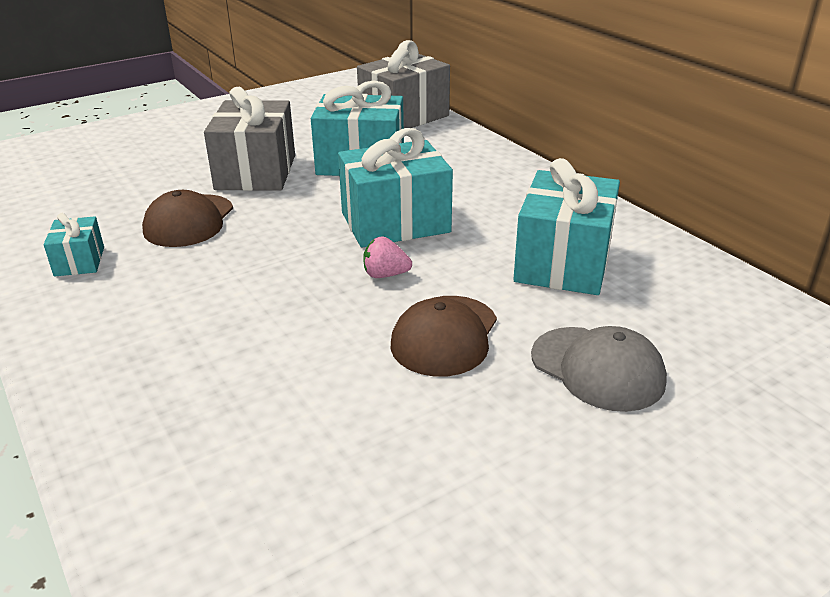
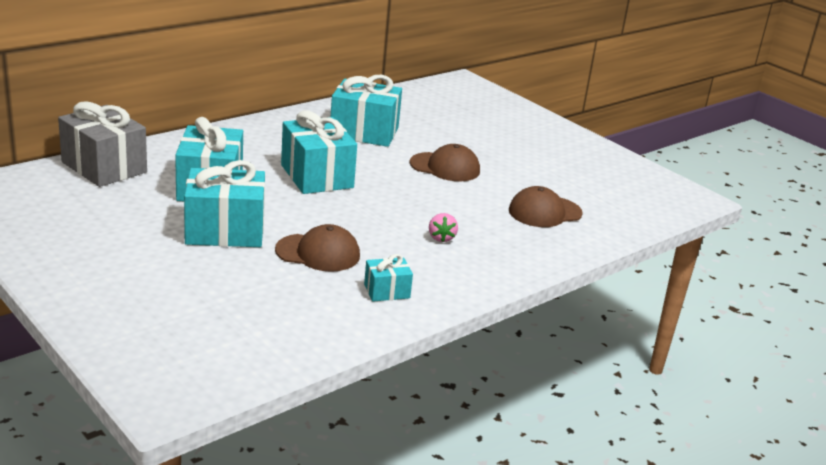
camera: 100 degrees left, 5 degrees down
grey gift [204,87,295,191] -> turquoise gift [184,160,265,247]
pink strawberry [363,236,412,278] -> pink strawberry moved to [429,213,458,242]
grey cap [531,326,667,412] -> none
none -> brown cap [509,186,583,227]

